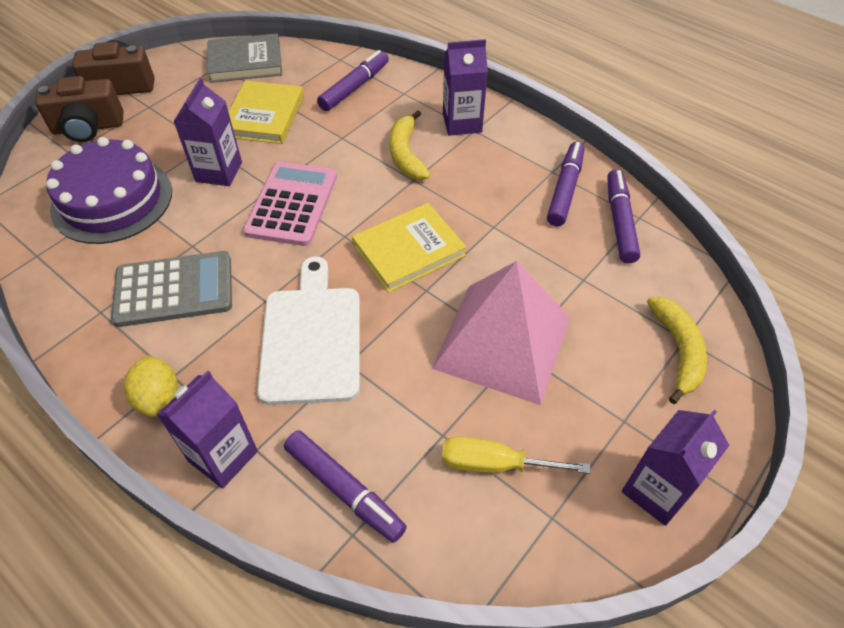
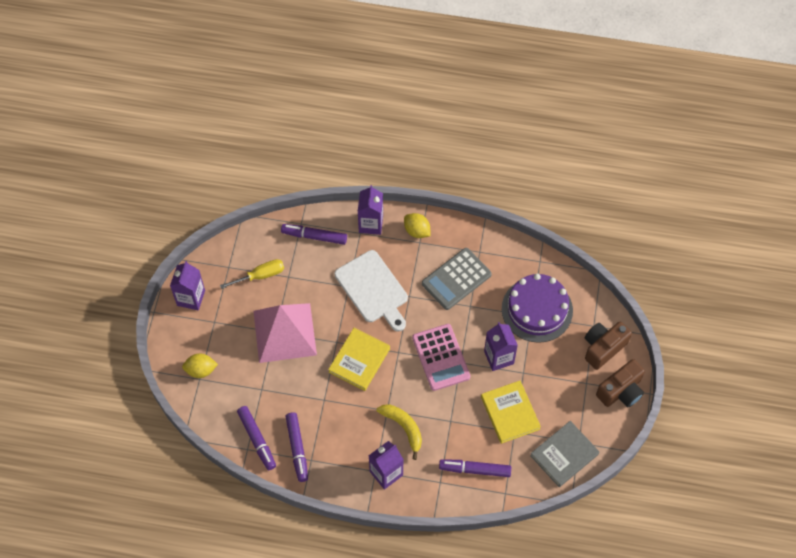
camera: 150 degrees right, 10 degrees up
purple marker [317,50,389,111] -> purple marker turned 90 degrees clockwise [439,459,511,477]
yellow banana [647,297,707,404] -> yellow lemon [182,353,218,378]

